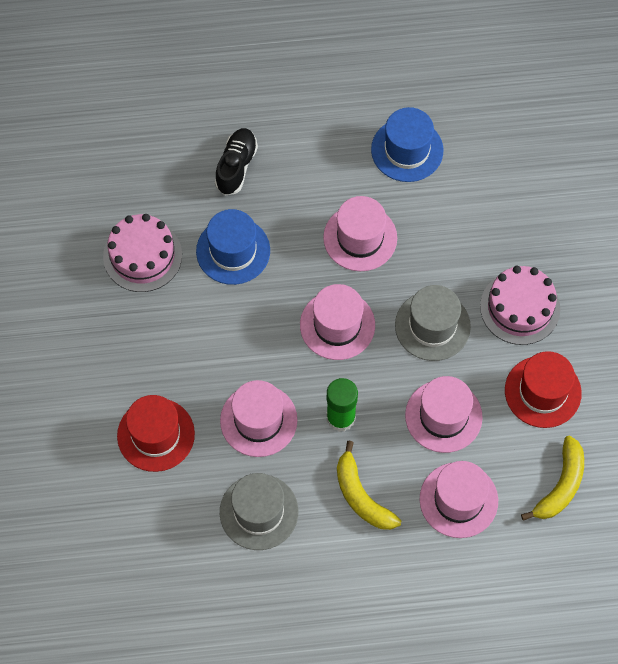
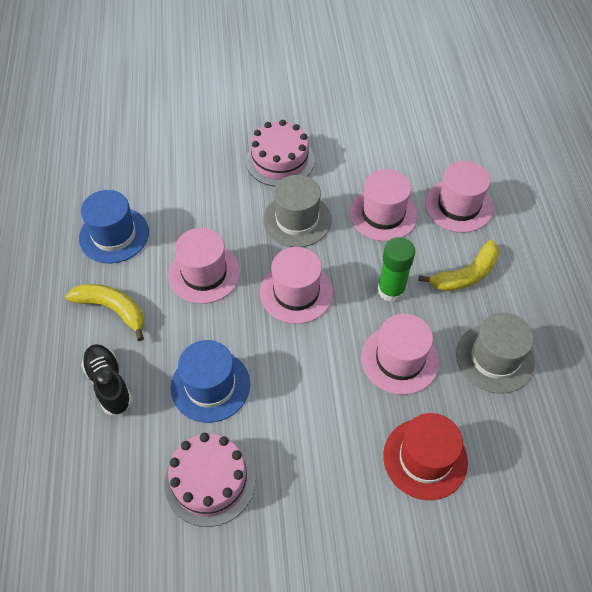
camera: 90 degrees left, 10 degrees down
black shoe [215,128,258,196] -> black shoe turned 45 degrees clockwise [81,344,132,415]
red hat [505,351,582,428] -> none
yellow banana [521,436,584,521] -> yellow banana moved to [65,284,144,341]

